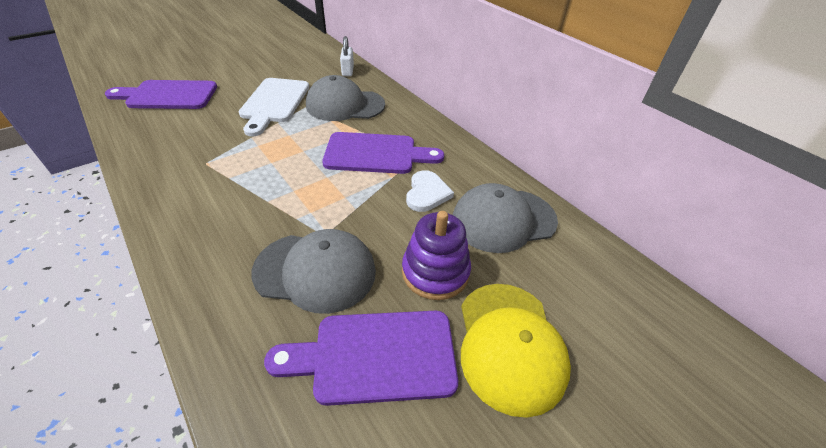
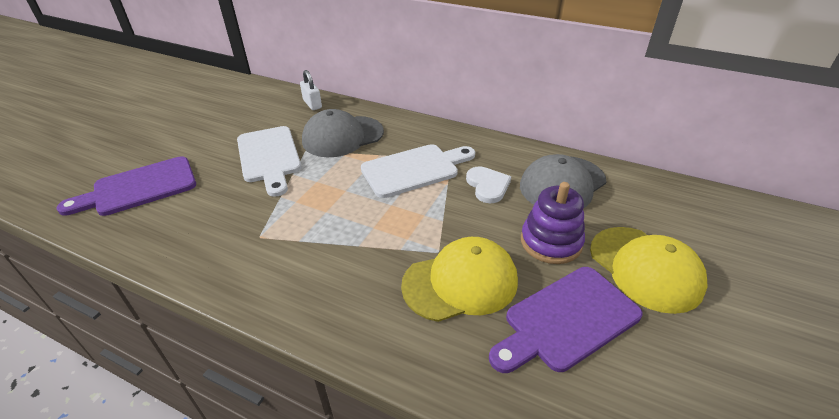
camera: 25 degrees left, 5 degrees down
grey cap [251,229,376,314] -> yellow cap [401,237,518,322]
purple cutting board [322,132,444,174] -> white cutting board [361,144,475,198]

